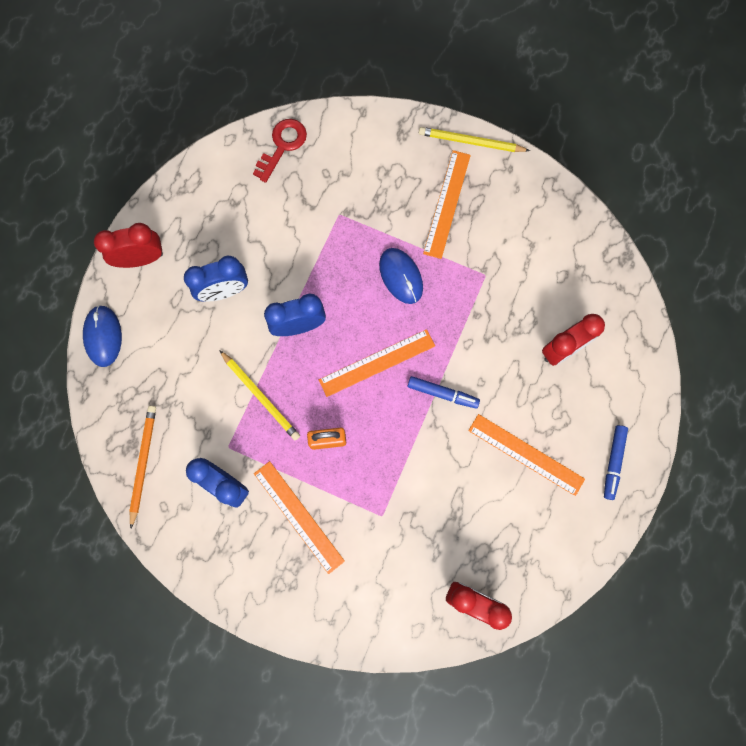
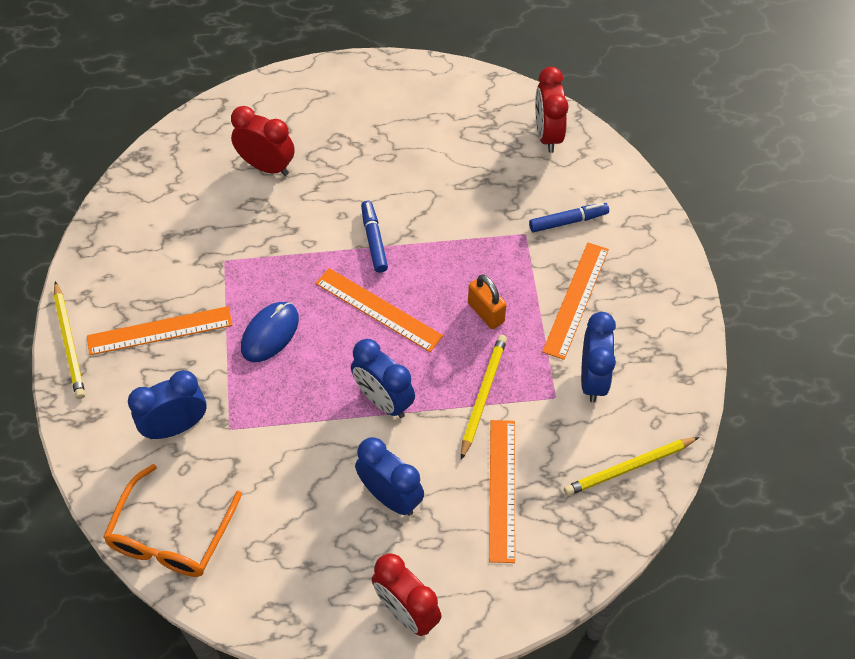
camera: 120 degrees left, 20 degrees down
blue mouse [83,305,122,367] -> none
orange pencil [129,406,156,528] -> yellow pencil [564,437,699,496]
red key [253,119,307,183] -> orange glasses [103,464,242,577]
orange ruler [468,414,585,496] -> orange ruler moved to [489,420,515,563]
blue marker [604,425,628,500] -> blue marker moved to [529,203,609,233]
none -> blue clock [128,370,207,439]

